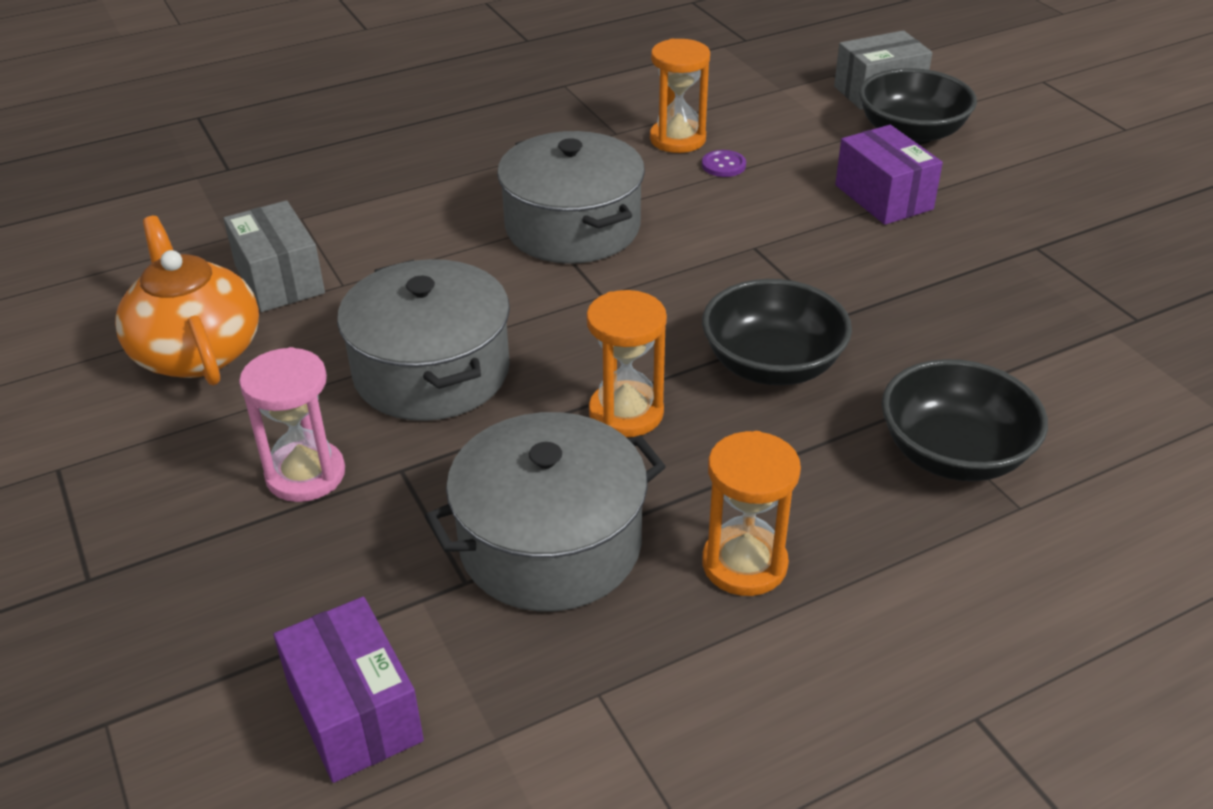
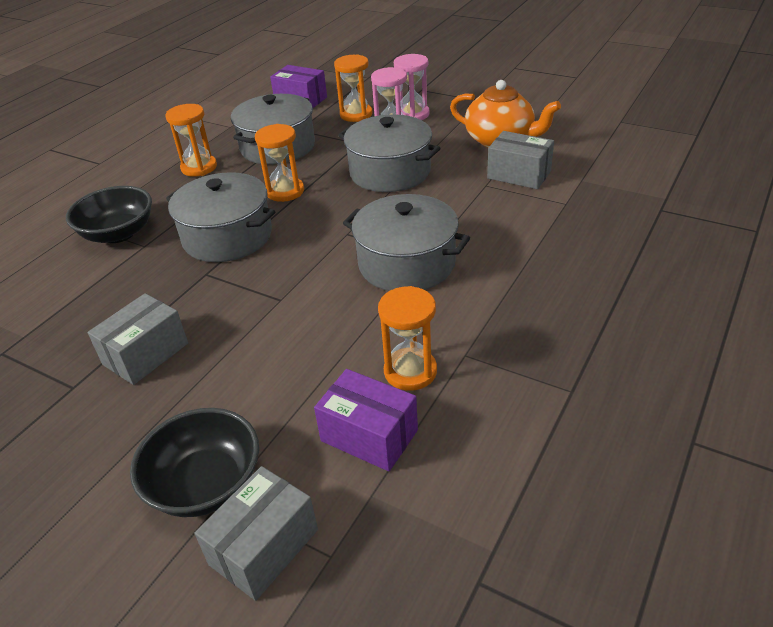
camera: 150 degrees right, 0 degrees up
purple button [702,150,746,177] -> none
black bowl [702,279,852,385] -> grey pot [166,172,275,262]
purple box [835,125,943,225] -> purple box moved to [314,369,418,471]
none -> grey box [87,293,188,385]
none -> orange hourglass [334,54,372,122]
none -> pink hourglass [394,54,430,120]

